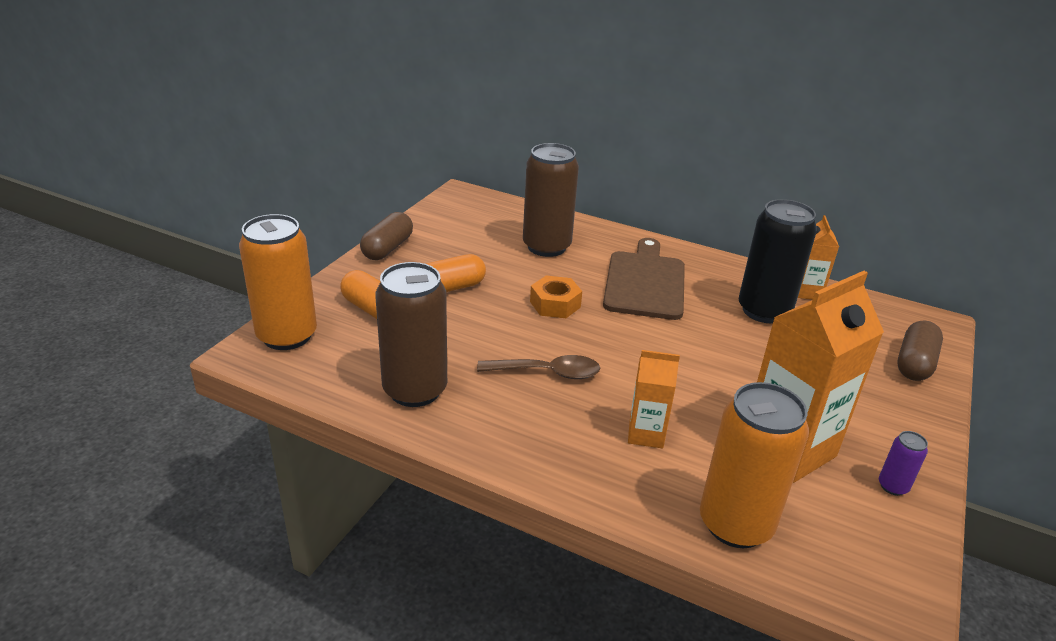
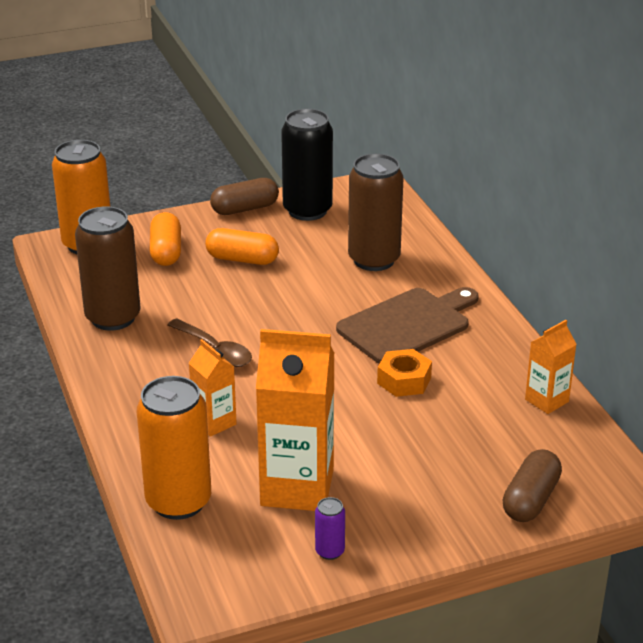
camera: 45 degrees right, 0 degrees up
orange nut [530,276,582,318] -> orange nut moved to [377,349,432,397]
black can [739,199,817,323] -> black can moved to [281,109,333,221]
brown capsule [897,320,943,381] -> brown capsule turned 45 degrees counterclockwise [503,449,562,522]

